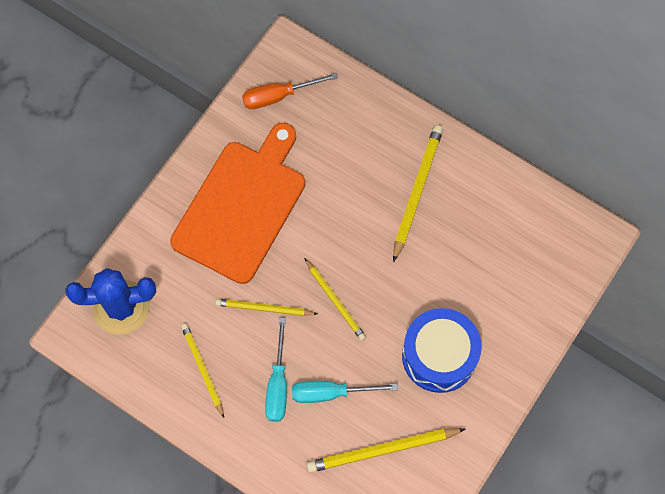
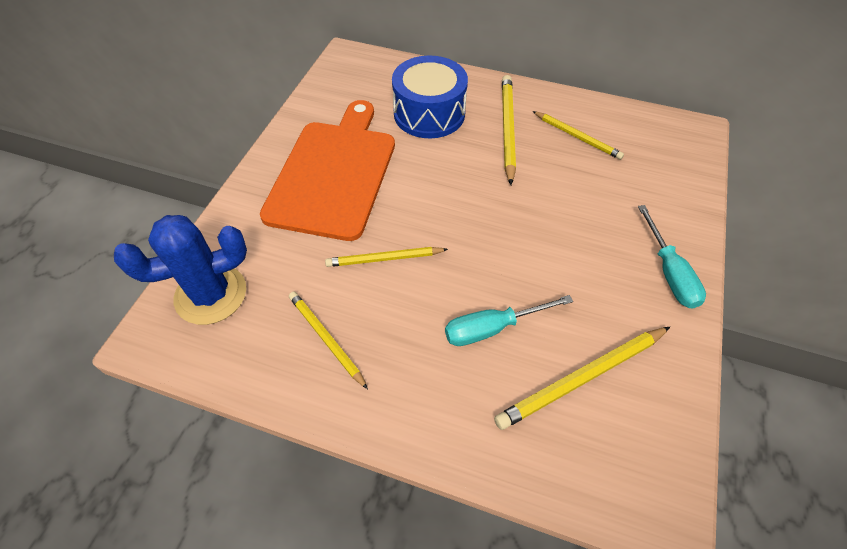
camera: 15 degrees left, 15 degrees down
orange screwdriver [242,73,338,109] -> none
turquoise screwdriver [265,318,287,422] -> turquoise screwdriver moved to [638,205,706,309]
yellow pencil [304,258,366,341] -> yellow pencil moved to [533,111,624,160]
blue drum [402,308,482,393] -> blue drum moved to [392,56,468,138]

